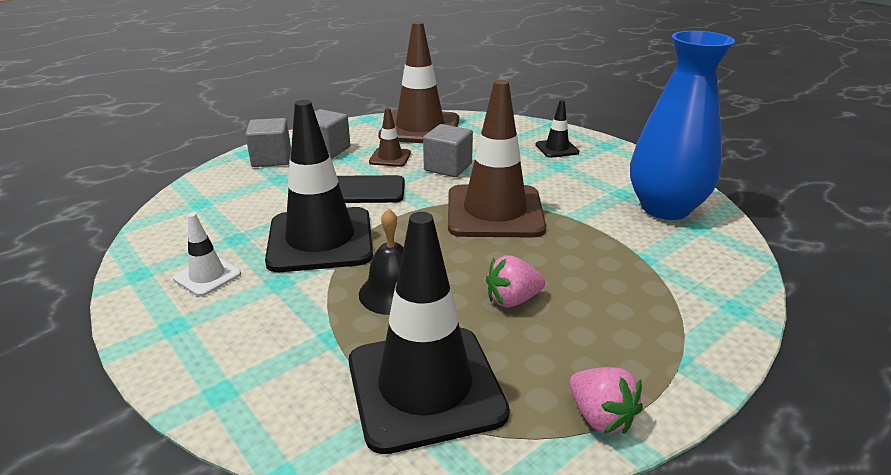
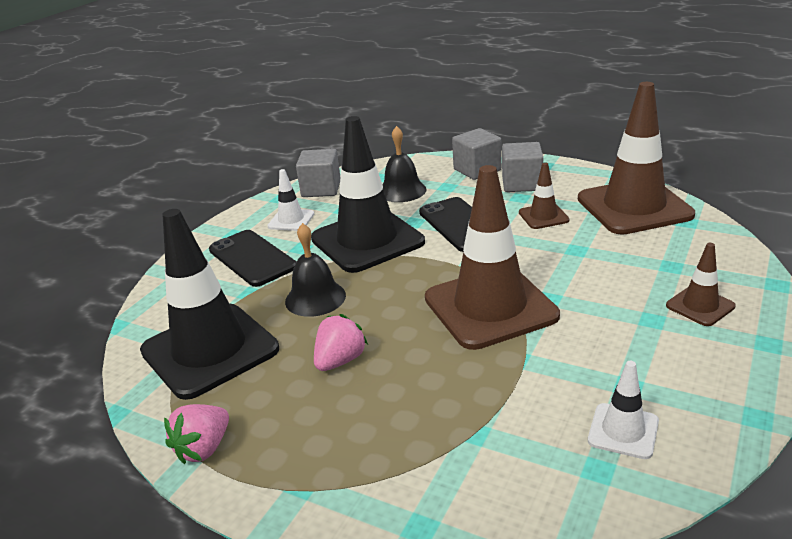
camera: 70 degrees right, 0 degrees up
grey cube [423,124,473,177] -> grey cube moved to [296,149,340,197]
pink strawberry [486,255,545,307] -> pink strawberry turned 75 degrees clockwise [314,314,368,371]
black traffic cone [536,100,579,158] -> brown traffic cone [666,243,736,326]
blue vase [630,31,735,220] -> white traffic cone [588,361,659,459]
none -> black phone [209,230,296,287]
none -> black bell [383,126,427,202]

